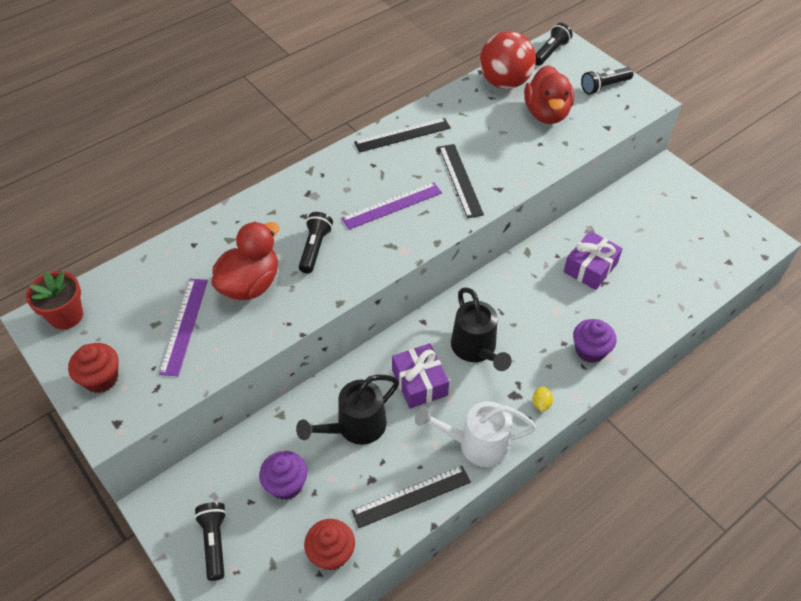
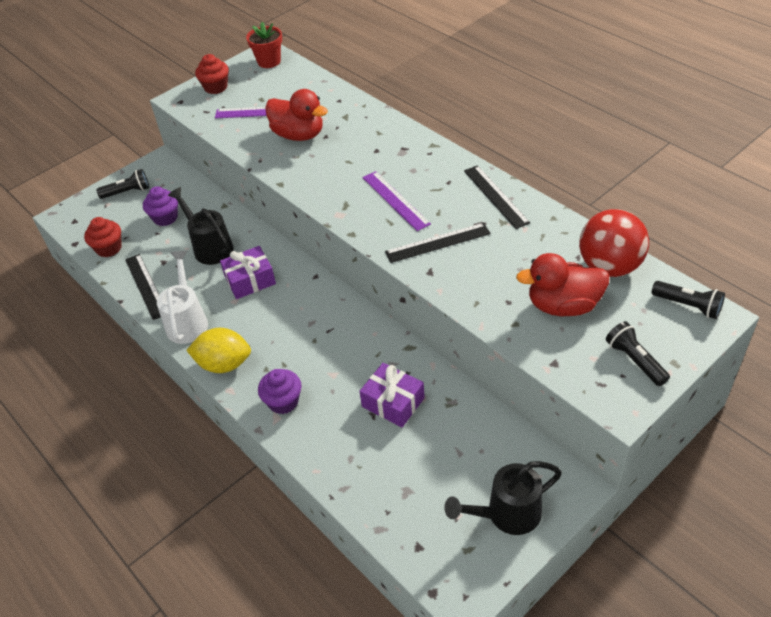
camera: 90 degrees right, 5 degrees down
black flashlight [299,212,333,274] -> none
black watering can [451,287,512,371] -> black watering can moved to [444,461,562,535]
yellow lemon [532,386,553,412] -> yellow lemon [186,328,251,373], size x2.36

